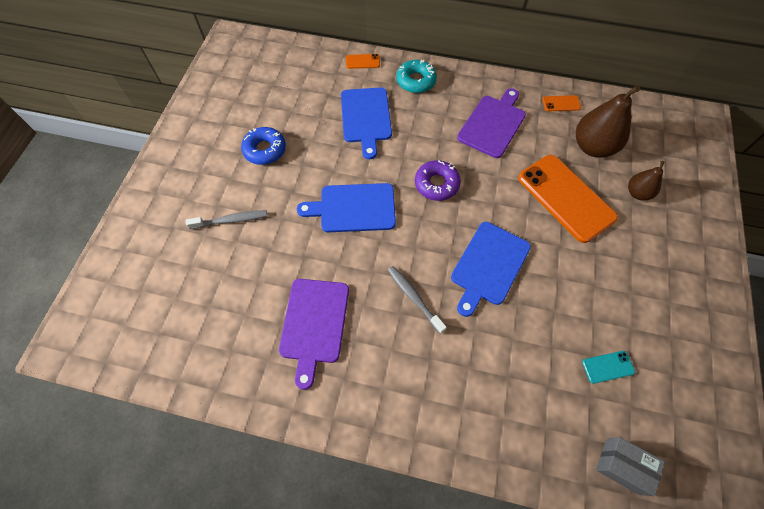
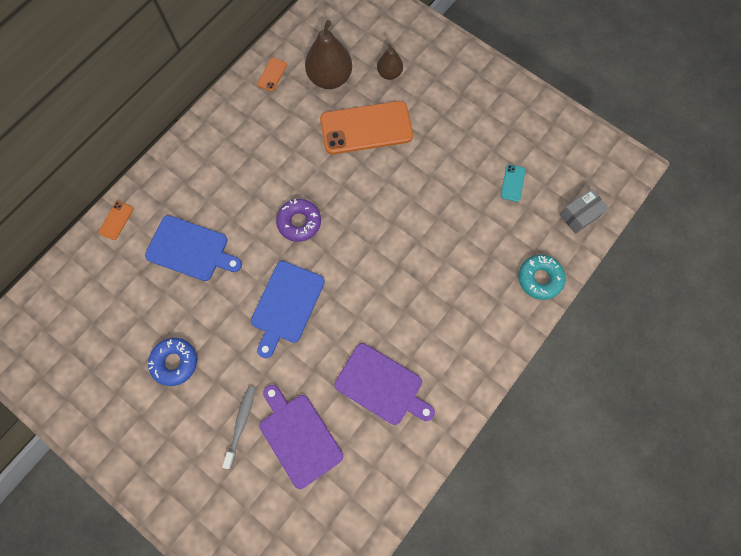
camera: 65 degrees left, 10 degrees up
grey toothbrush [388,266,447,334] -> none
turquoise donut [396,59,437,93] -> turquoise donut moved to [519,255,565,300]
blue cutting board [451,222,531,317] -> none
purple cutting board [457,88,526,158] -> purple cutting board moved to [260,385,343,489]

